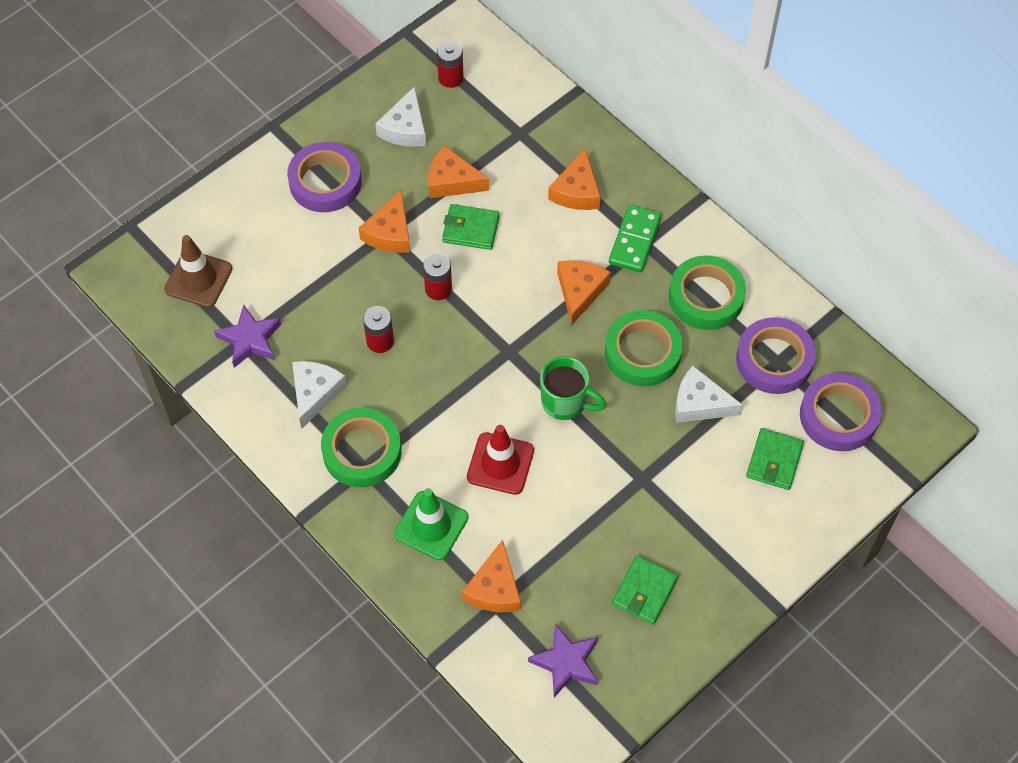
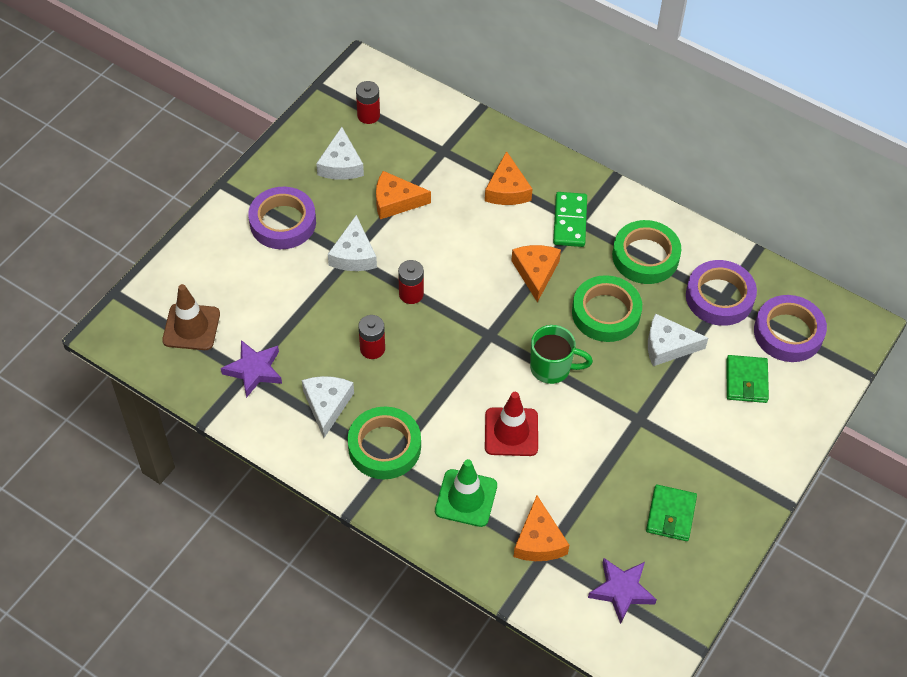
camera: 15 degrees left, 5 degrees down
orange cheese [359,190,410,253] -> white cheese [328,215,377,271]
green wallet [442,204,500,250] -> none

